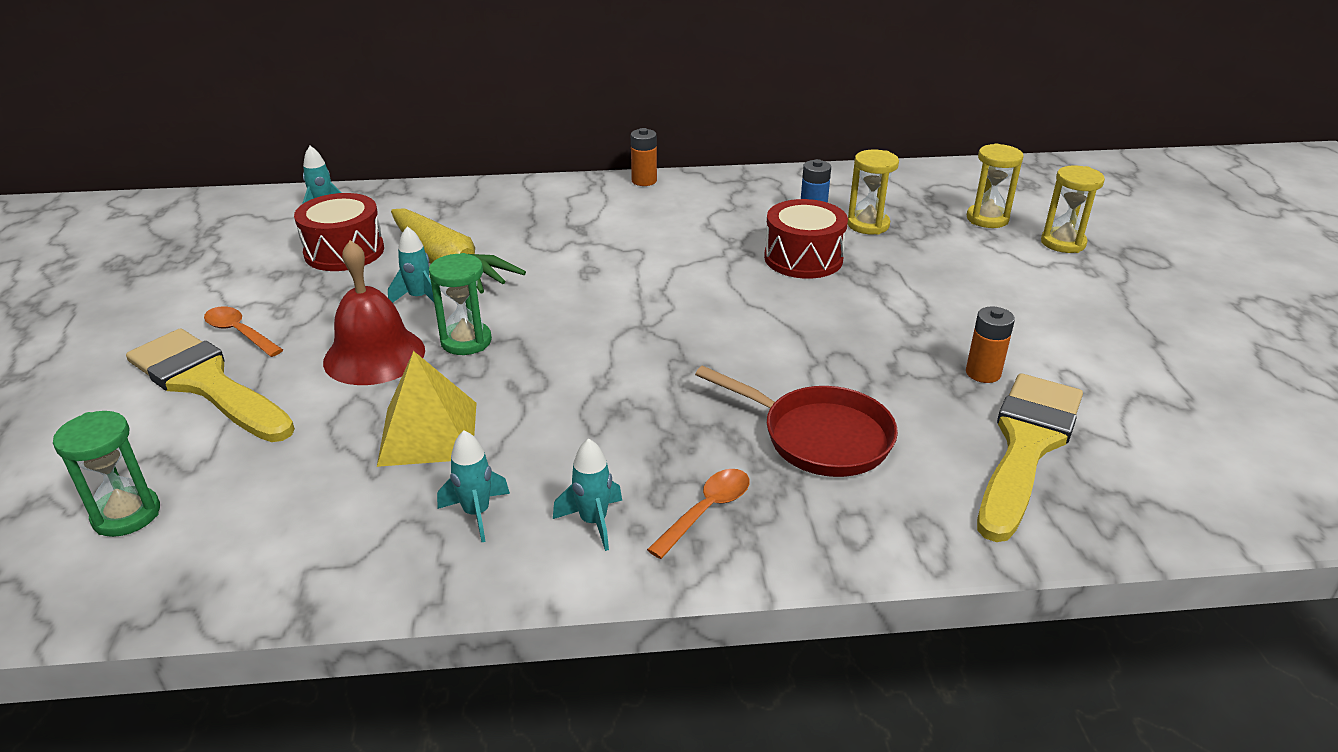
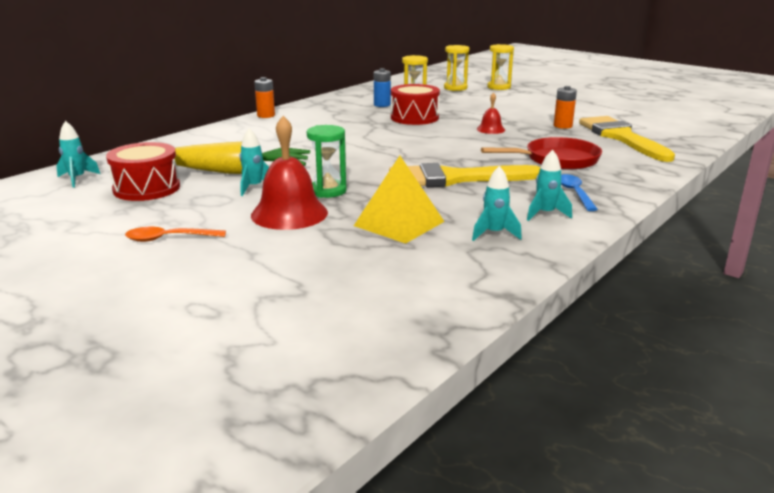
camera: 45 degrees left, 10 degrees down
green hourglass [53,411,160,537] -> none
yellow brush [126,328,295,442] -> yellow brush moved to [389,163,540,187]
orange spoon [647,469,750,559] -> blue spoon [561,174,598,211]
none -> red bell [477,93,505,134]

